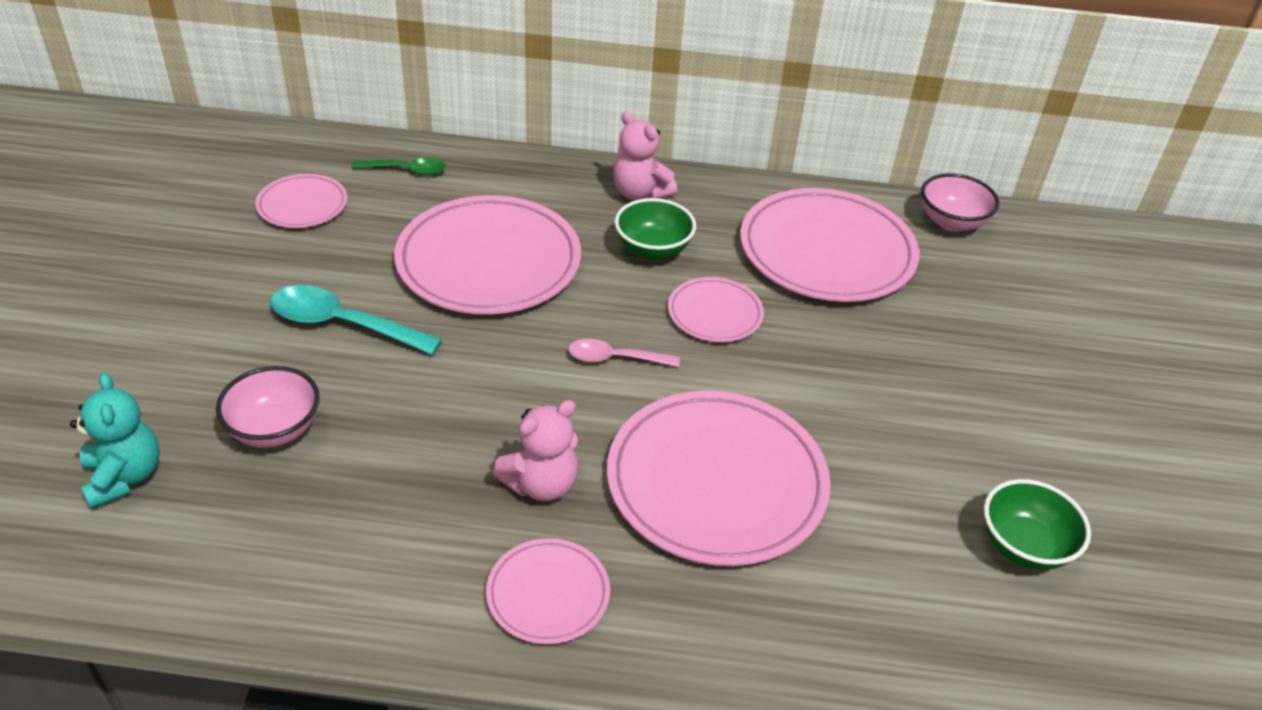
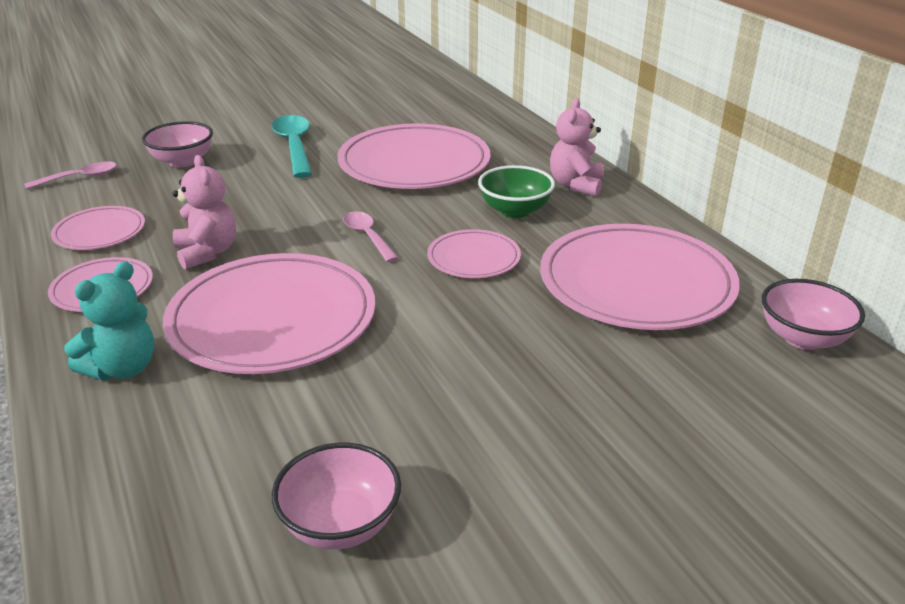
camera: 60 degrees right, 10 degrees down
turquoise teddy bear [70,372,160,509] -> turquoise teddy bear moved to [65,261,154,380]
pink plate [255,174,347,228] -> pink plate moved to [51,206,145,250]
green spoon [351,158,446,175] -> none
pink teddy bear [493,400,578,501] -> pink teddy bear turned 135 degrees counterclockwise [173,155,236,269]
green bowl [984,479,1091,570] -> pink bowl [272,443,401,550]
none -> pink spoon [24,161,117,189]

